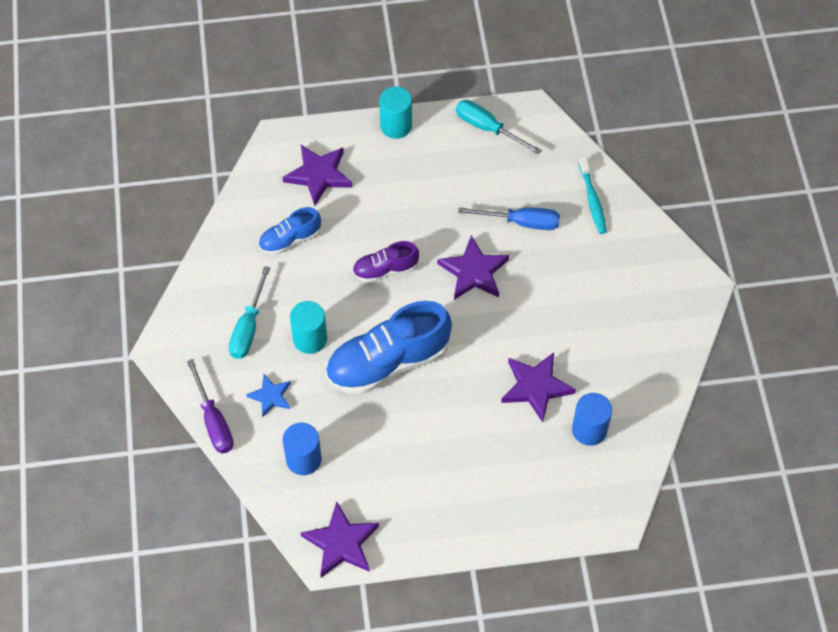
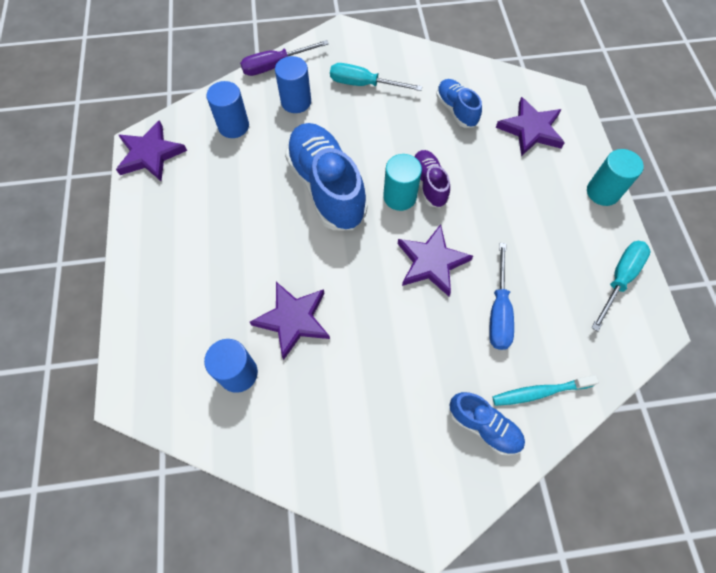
camera: 90 degrees right, 5 degrees up
blue star [246,374,291,417] -> blue cylinder [275,56,311,113]
turquoise cylinder [290,301,327,354] -> turquoise cylinder moved to [383,154,422,211]
none -> blue shoe [449,392,525,456]

